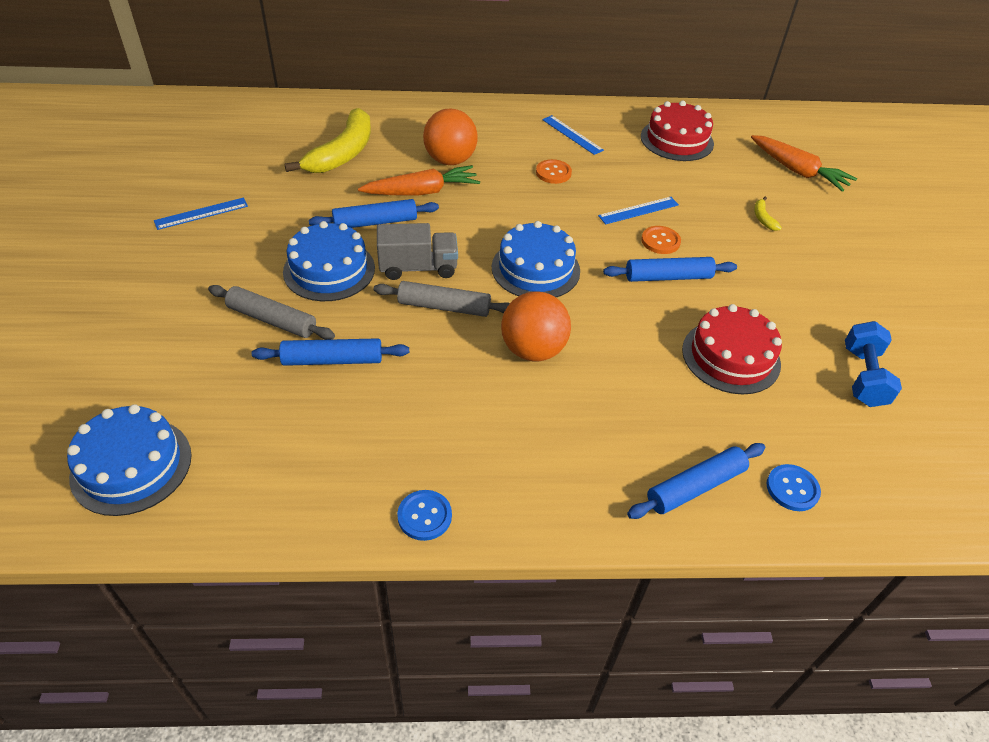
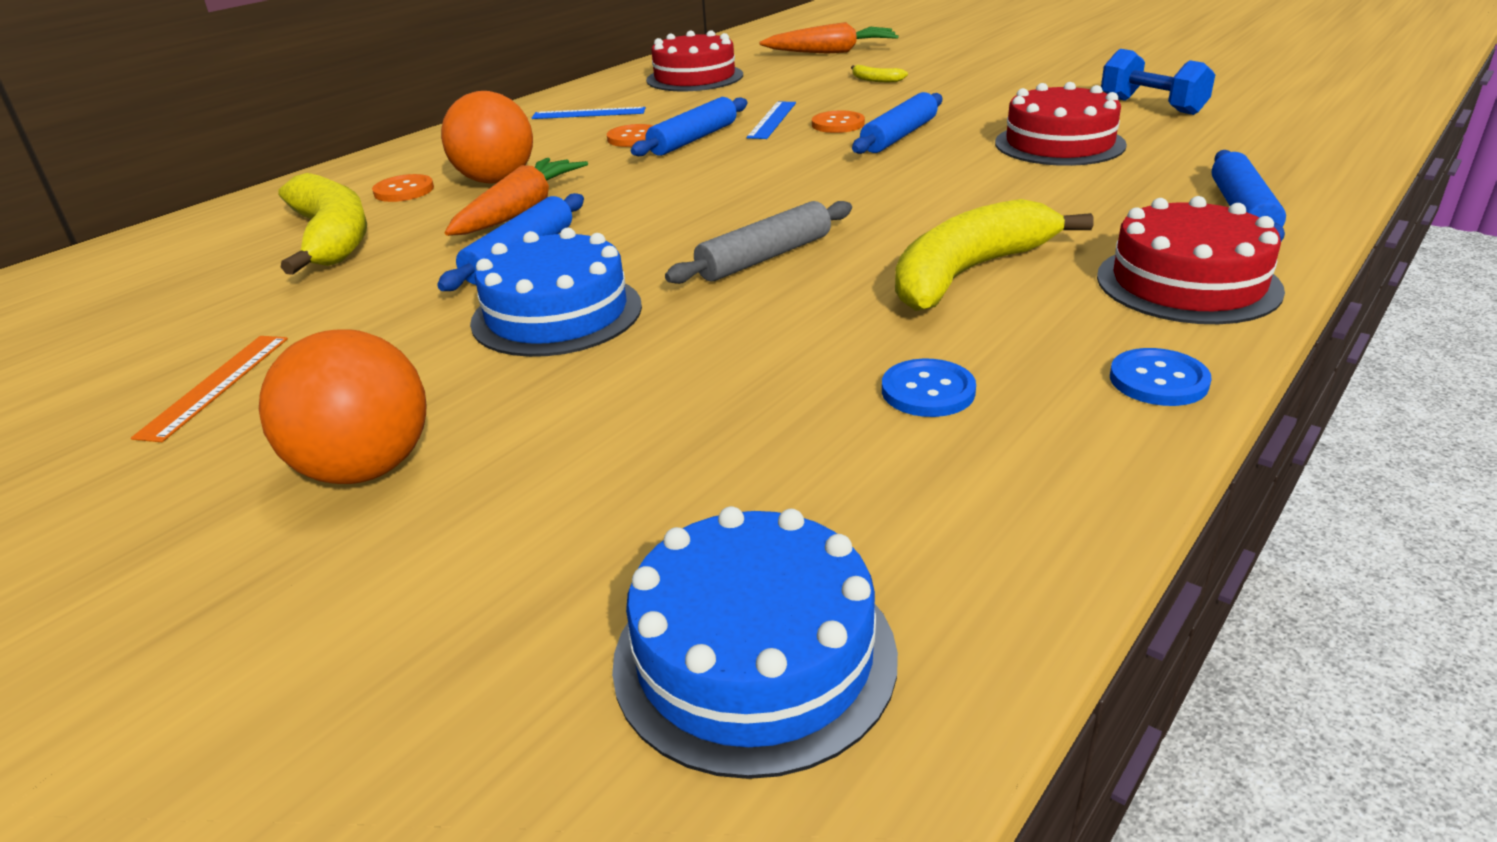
camera: 45 degrees left, 15 degrees down
blue ruler [154,197,248,230] -> orange ruler [131,336,288,442]
grey rolling pin [208,285,335,340] -> none
blue rolling pin [252,338,409,366] -> blue rolling pin moved to [631,97,747,156]
grey truck [377,223,458,280] -> none
blue cake [492,221,580,297] -> none
orange ball [501,291,571,361] -> orange ball moved to [259,329,426,484]
blue button [767,464,821,511] -> blue button moved to [882,359,976,417]
none -> orange button [372,174,434,202]
none -> yellow banana [895,199,1094,311]
none -> red cake [1097,196,1285,324]

